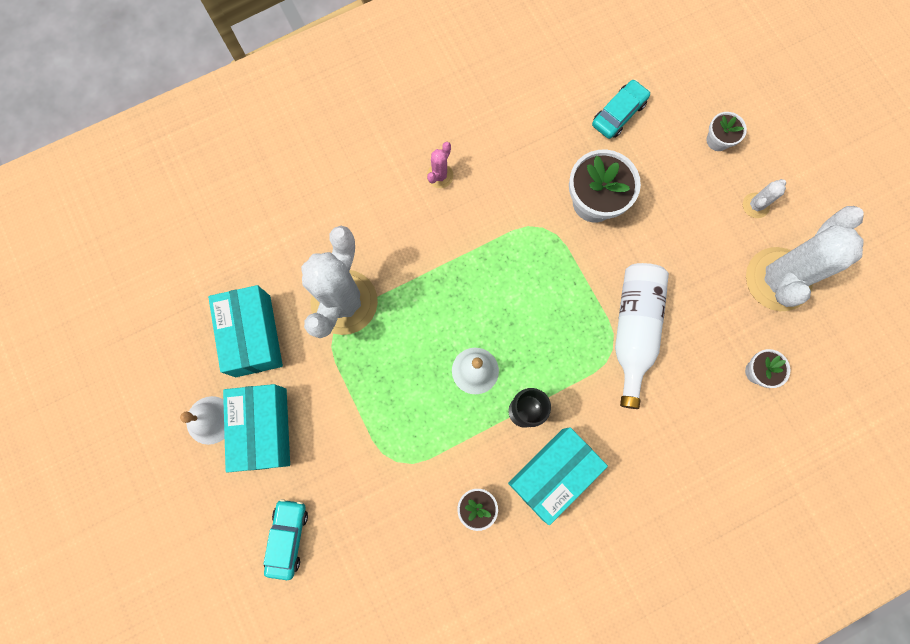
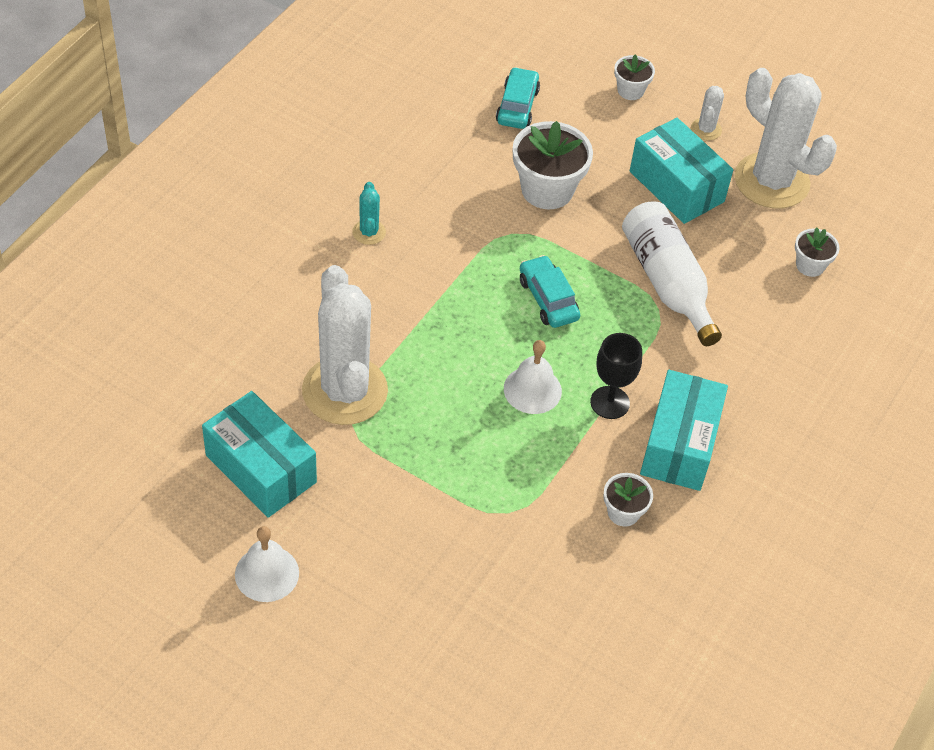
camera: 35 degrees left, 25 degrees down
turquoise box [223,384,290,473] -> turquoise box moved to [630,118,733,224]
turquoise car [264,499,308,580] -> turquoise car moved to [520,255,580,328]
pink cactus [426,142,453,188] -> turquoise cactus [352,182,386,245]
white cactus [746,206,864,311] -> white cactus turned 45 degrees counterclockwise [734,68,837,209]

